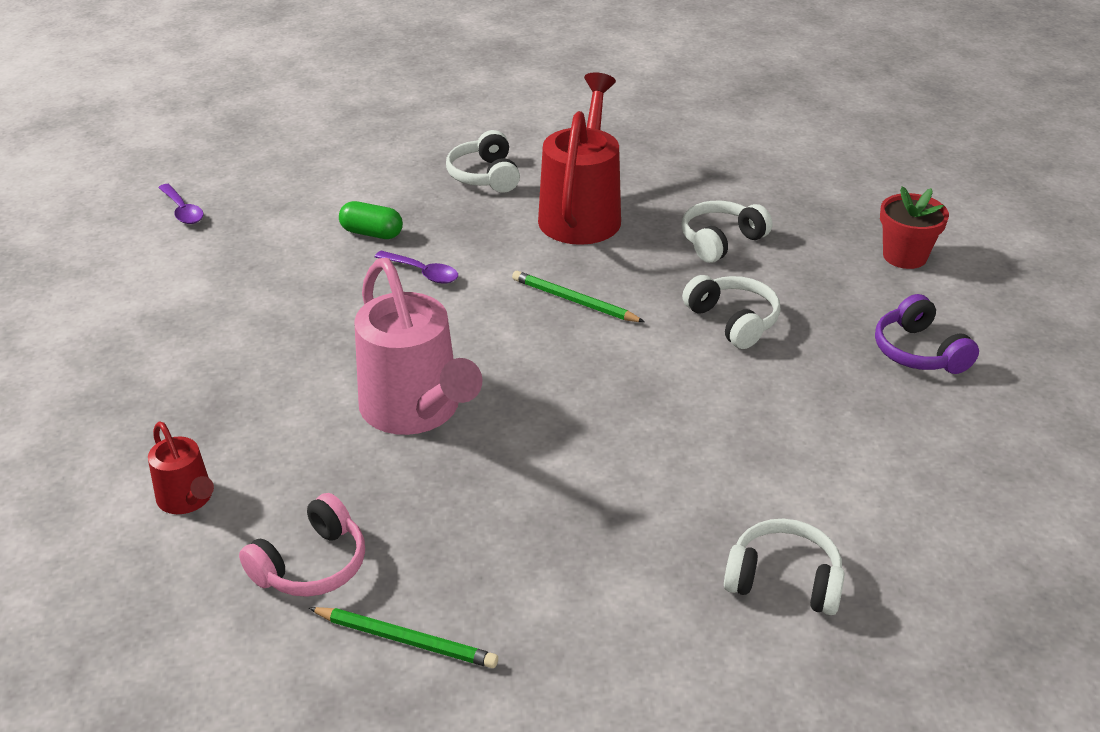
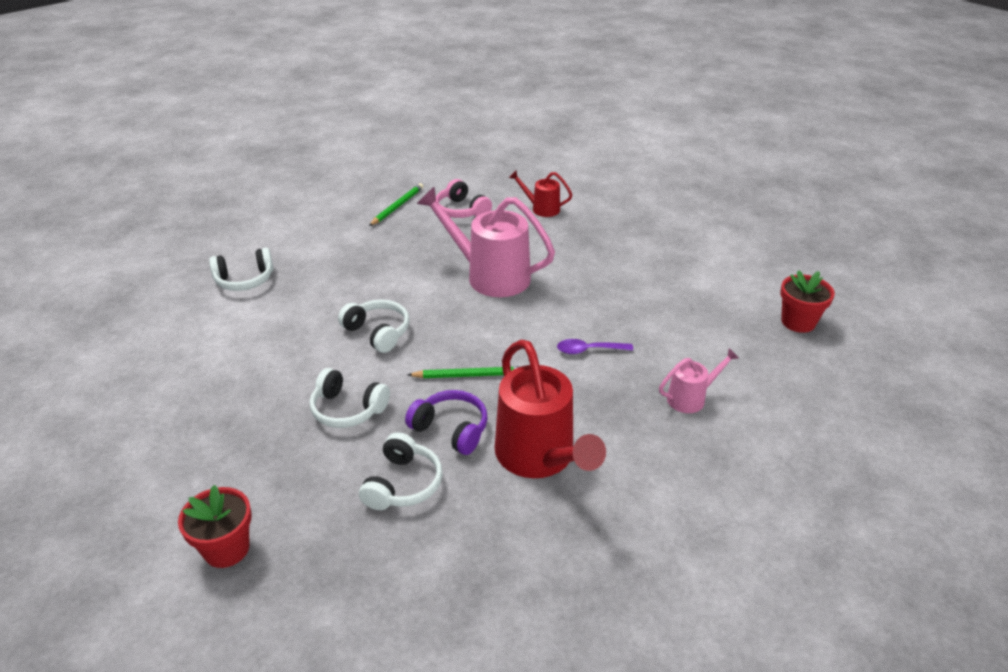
camera: 145 degrees right, 0 degrees up
purple spoon [158,184,204,224] -> red flower pot [780,270,835,333]
pink headphones [239,493,365,597] -> pink headphones turned 45 degrees counterclockwise [436,179,492,218]
green pencil [309,607,498,668] -> green pencil turned 135 degrees clockwise [369,183,424,226]
green capsule [339,201,403,239] -> none
white headphones [446,130,520,193] -> white headphones moved to [338,300,409,353]
purple headphones [875,294,979,374] -> purple headphones moved to [405,390,488,455]
none -> pink watering can [659,348,739,413]

